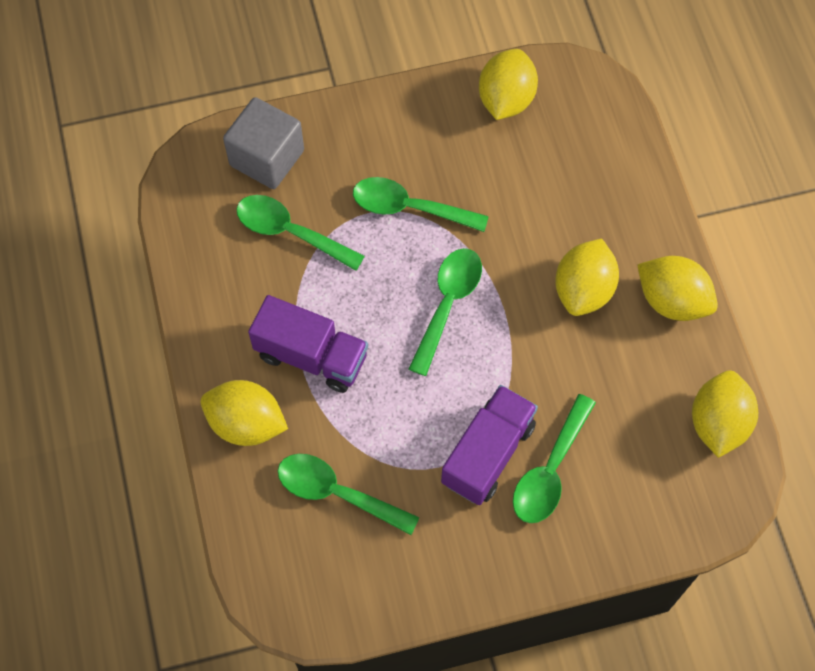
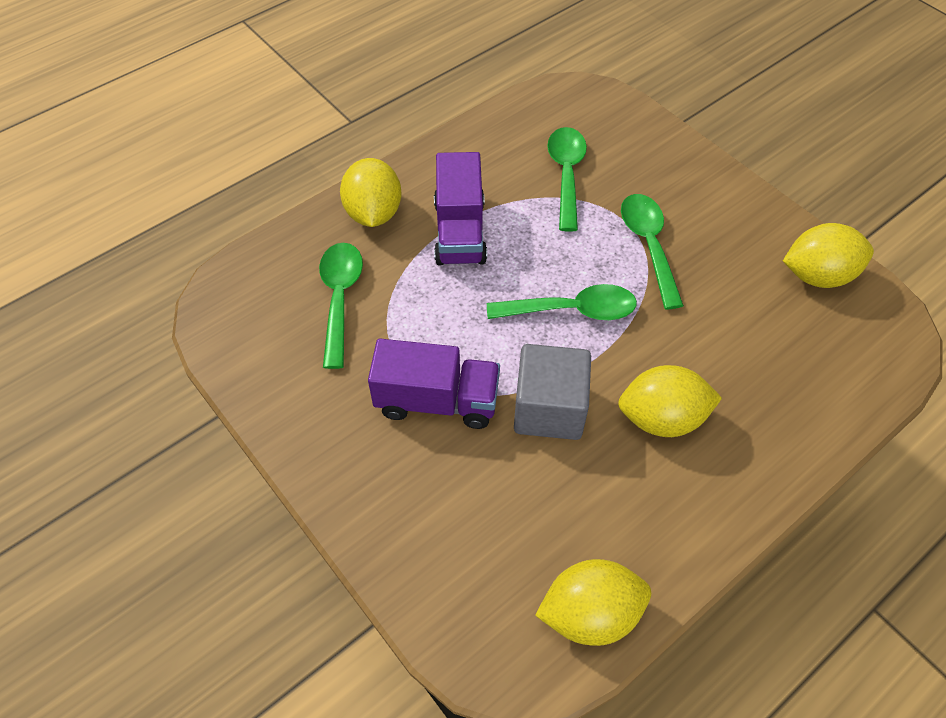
camera: 65 degrees right, 10 degrees down
grey cube [223,97,304,189] -> grey cube moved to [514,344,591,440]
green spoon [513,394,596,523] -> none
yellow lemon [637,256,718,321] -> none

